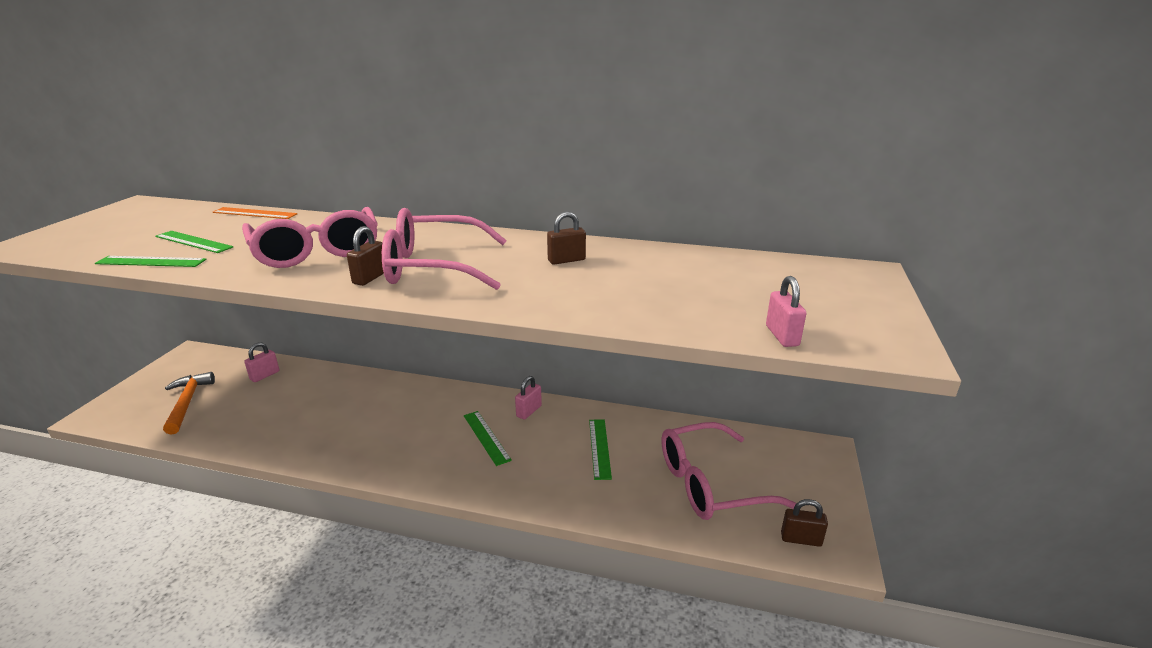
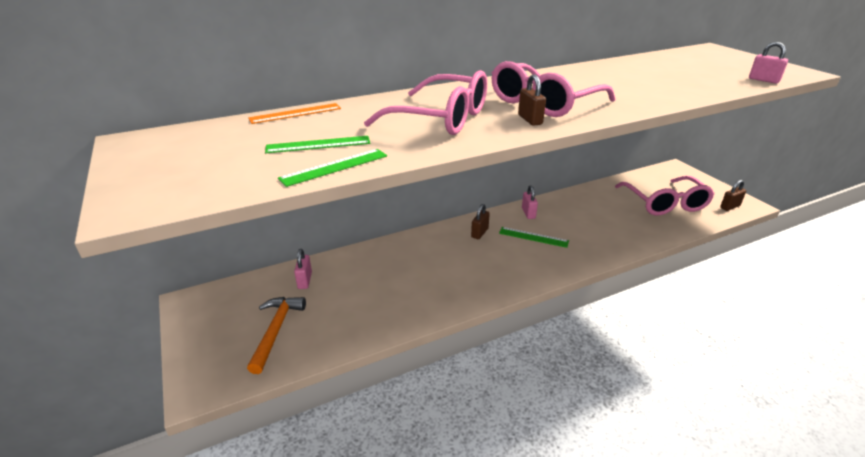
camera: 40 degrees left, 5 degrees up
orange hammer [163,372,215,435] -> orange hammer turned 60 degrees clockwise [247,297,306,374]
brown padlock [547,212,586,265] -> brown padlock moved to [471,204,490,239]
green ruler [589,419,612,480] -> none
pink glasses [662,422,797,520] -> pink glasses turned 45 degrees counterclockwise [615,176,714,215]

